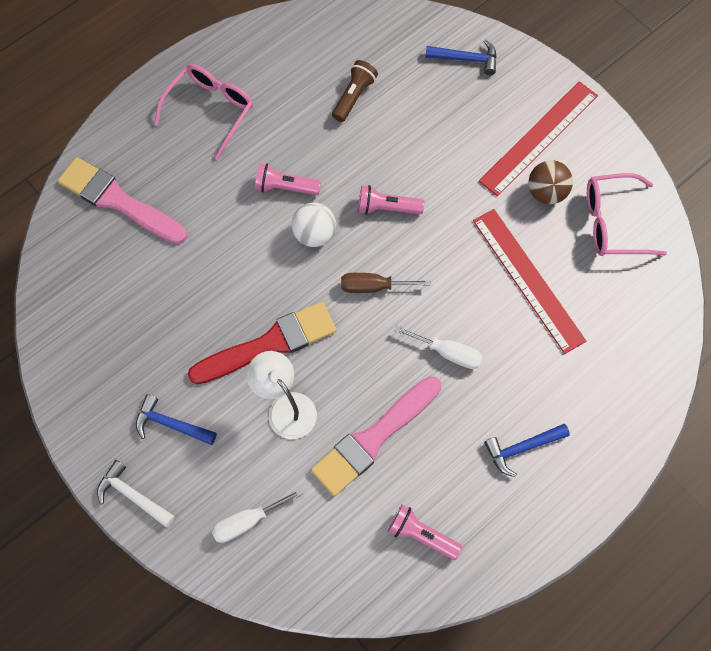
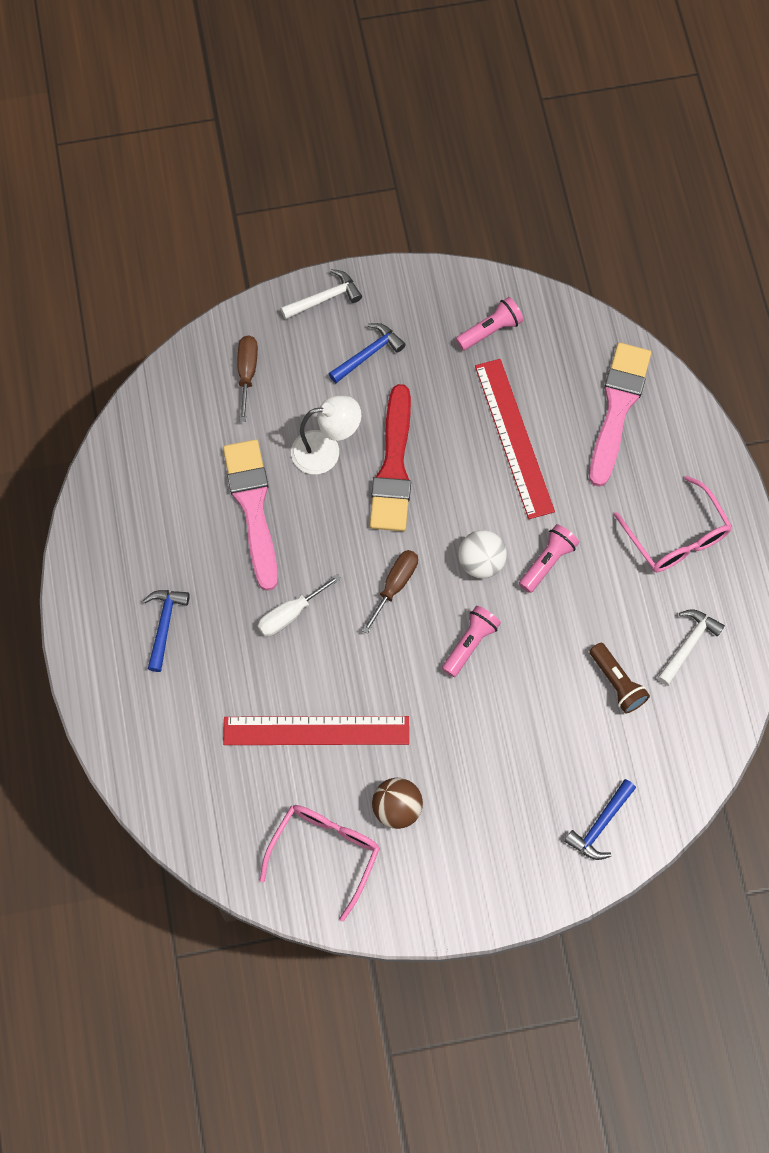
camera: 120 degrees right, 0 degrees up
pink brush [58,157,187,244] -> pink brush turned 45 degrees counterclockwise [589,343,651,487]
white screwdriver [212,489,303,543] -> brown screwdriver [237,335,258,422]
pink flashlight [388,505,462,560] -> pink flashlight moved to [456,297,524,351]
red ruler [479,81,598,196] -> red ruler moved to [475,359,555,519]
none -> white hammer [657,609,725,686]

